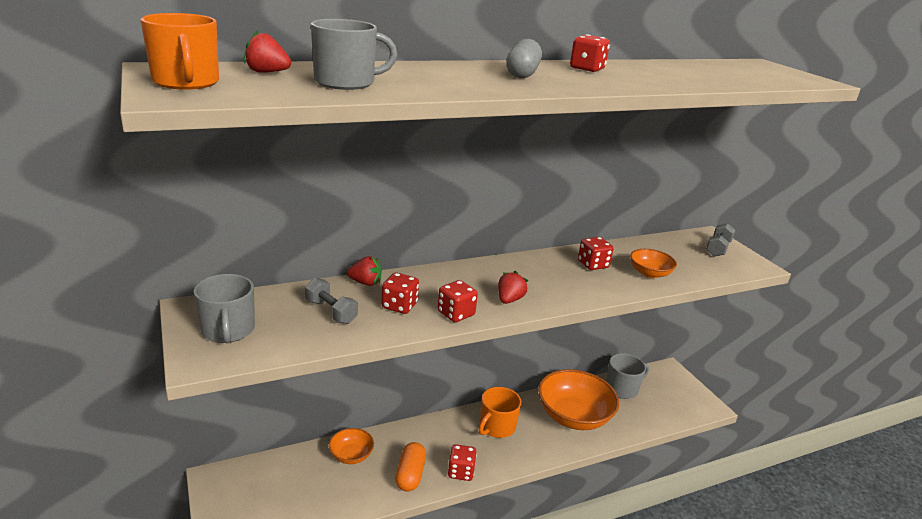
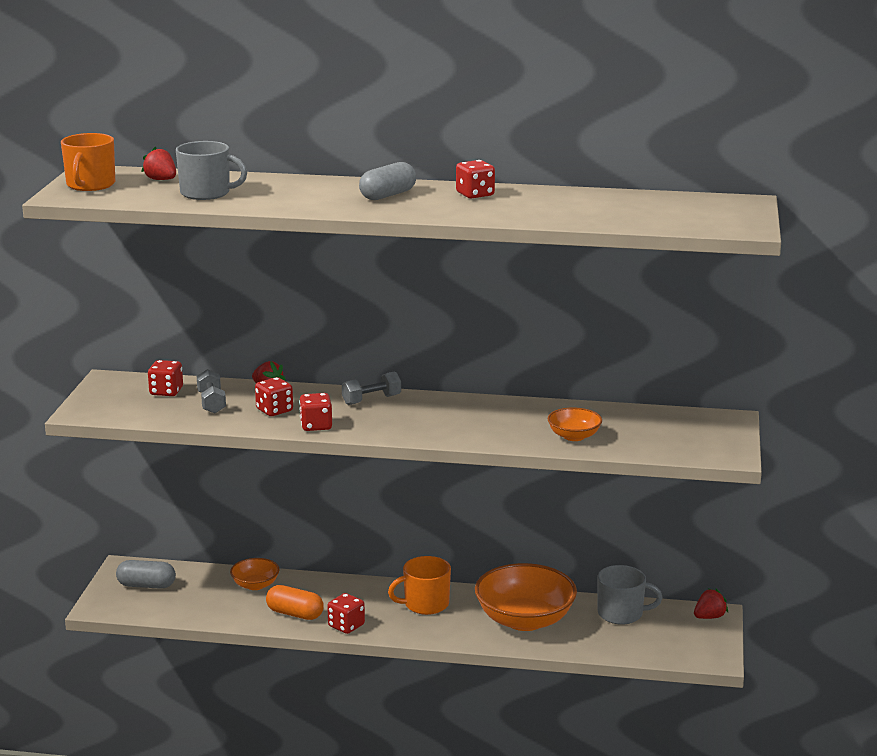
camera: 35 degrees right, 5 degrees down
grey mug [194,274,255,343] -> none
orange capsule [395,442,426,491] -> orange capsule turned 75 degrees clockwise [266,585,324,620]
red strawberry [498,271,528,304] -> red strawberry moved to [694,589,728,619]
red dice [578,237,614,270] -> red dice moved to [148,360,183,396]
grey dumbbell [706,223,735,256] -> grey dumbbell moved to [342,371,401,405]
none -> grey capsule [116,560,176,589]

